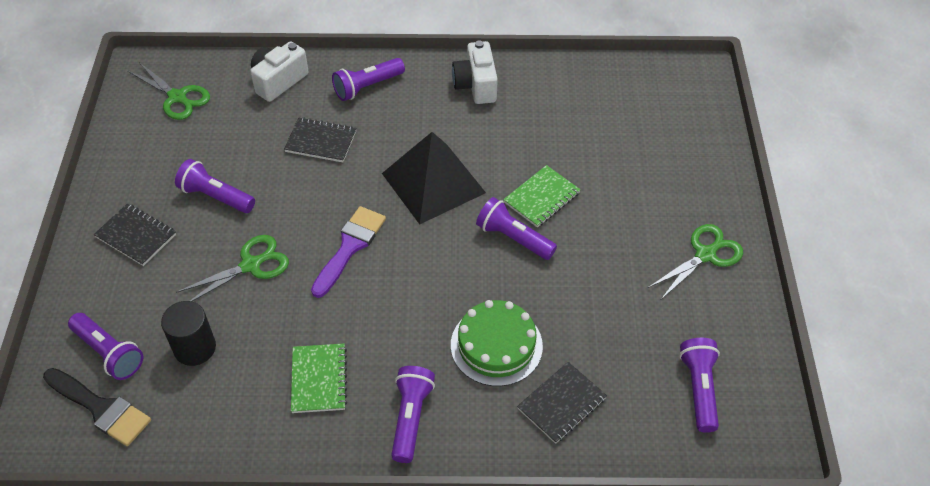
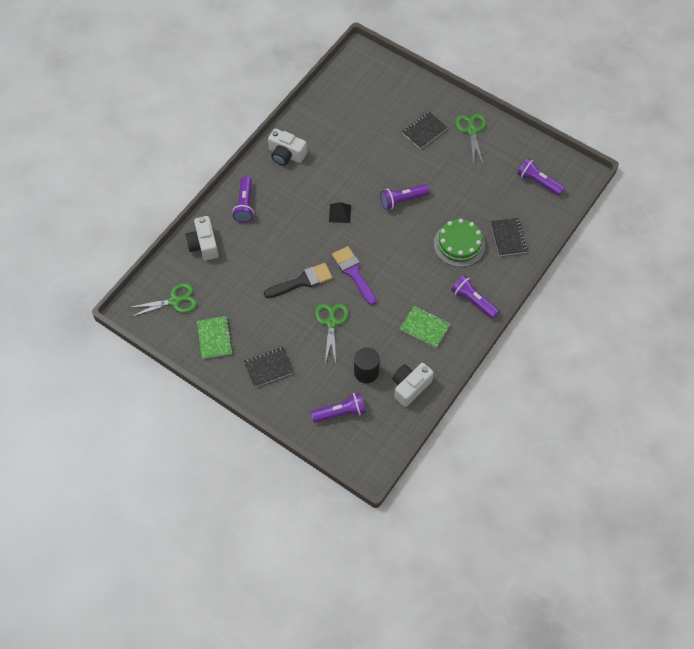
camera: 55 degrees left, 10 degrees up
black brush [43,368,151,446] -> black brush moved to [264,263,332,298]
purple flashlight [175,159,255,213] -> none
black notebook [284,117,356,162] -> black notebook moved to [402,111,448,149]
black pyramid [382,132,486,224] -> black pyramid [329,202,351,223], size x0.45
green notebook [503,165,581,228] -> green notebook moved to [197,316,233,359]
none -> white camera [392,363,434,407]

